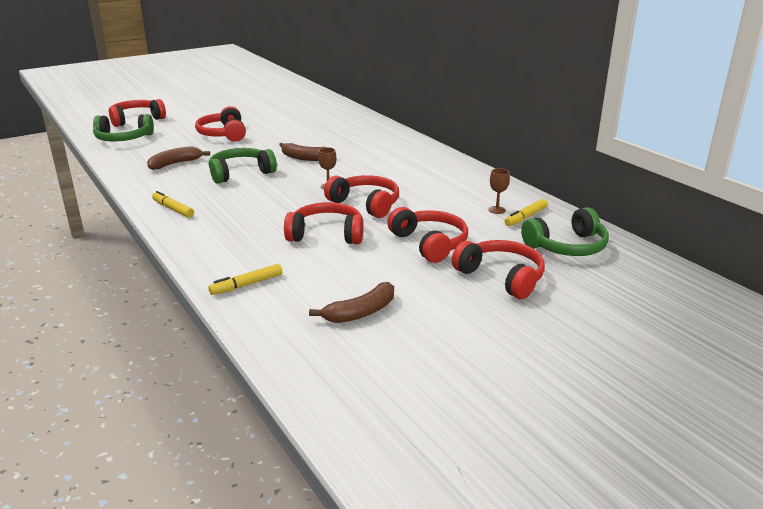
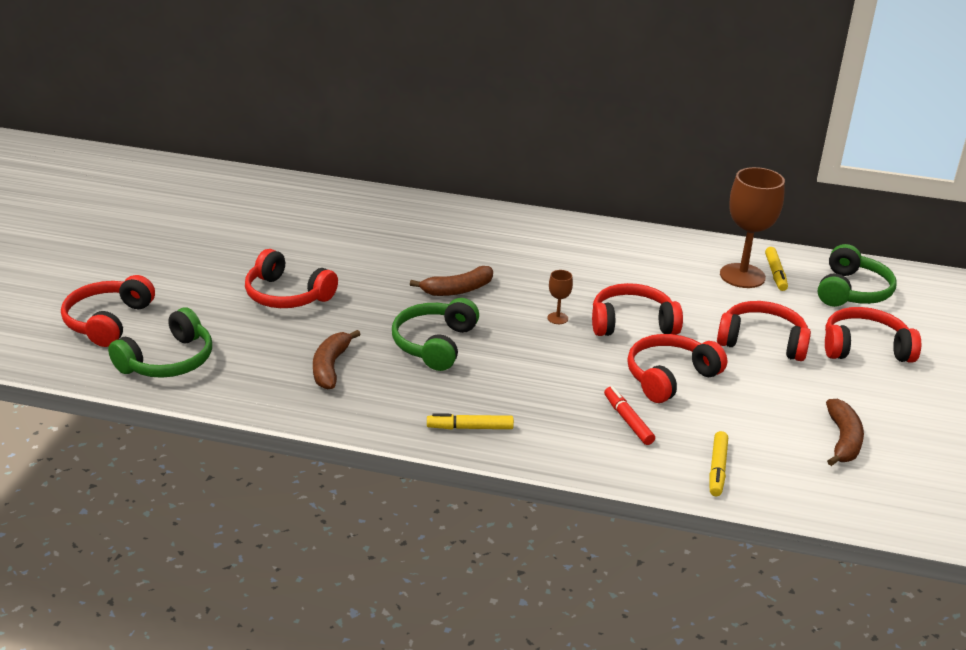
camera: 45 degrees left, 5 degrees up
brown goblet [488,168,510,214] -> brown goblet [720,167,785,288], size x2.30
none -> red marker [604,387,655,445]

